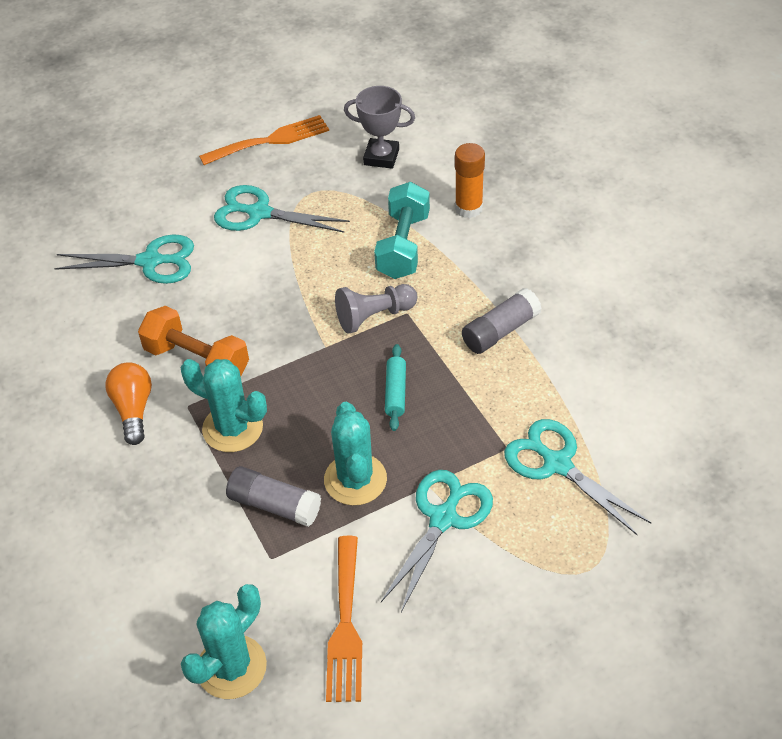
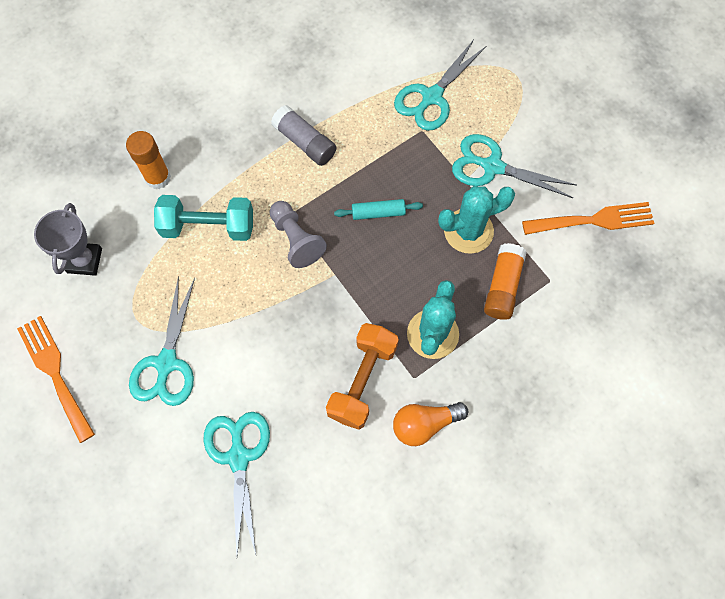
camera: 100 degrees left, 20 degrees up
turquoise cactus [181,584,267,699] -> none
grey glue stick [226,466,321,527] -> orange glue stick [484,243,527,320]

